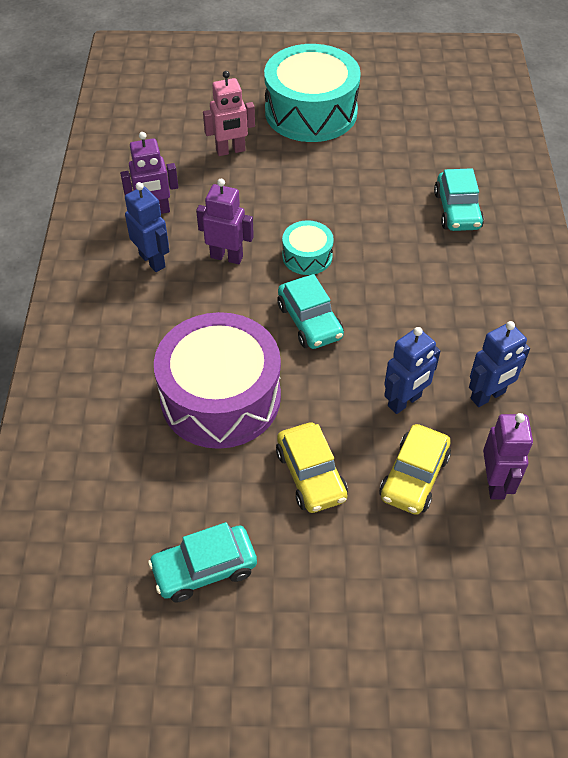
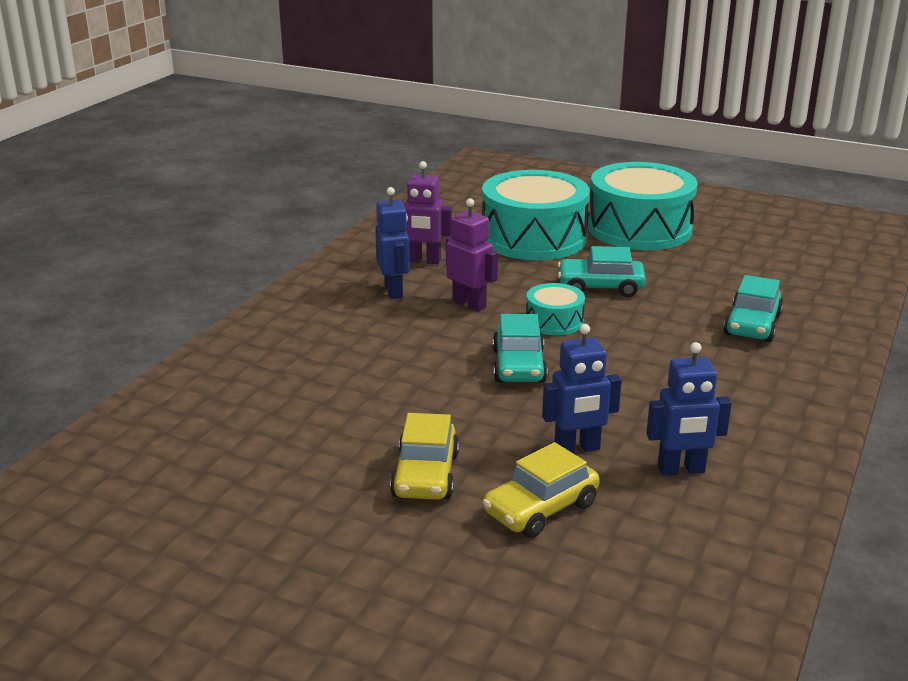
camera: 25 degrees right, 25 degrees down
turquoise car [148,522,257,603] -> turquoise car moved to [558,246,646,297]
purple drum [154,312,281,449] -> none
pink robot [203,71,255,156] -> turquoise drum [482,170,590,260]
purple robot [483,413,533,500] -> none

